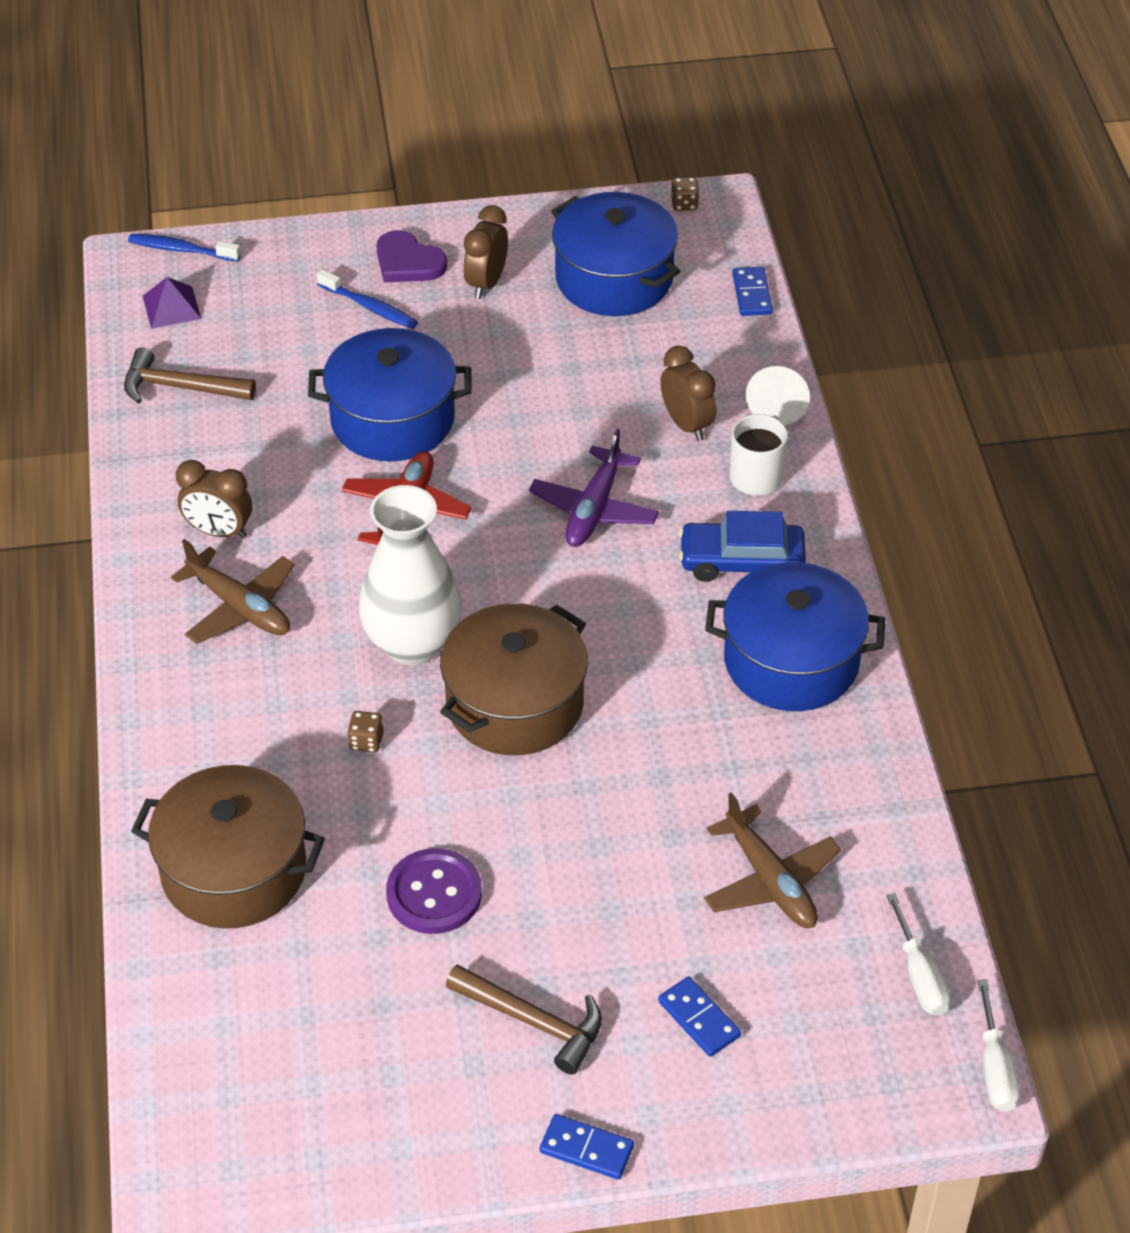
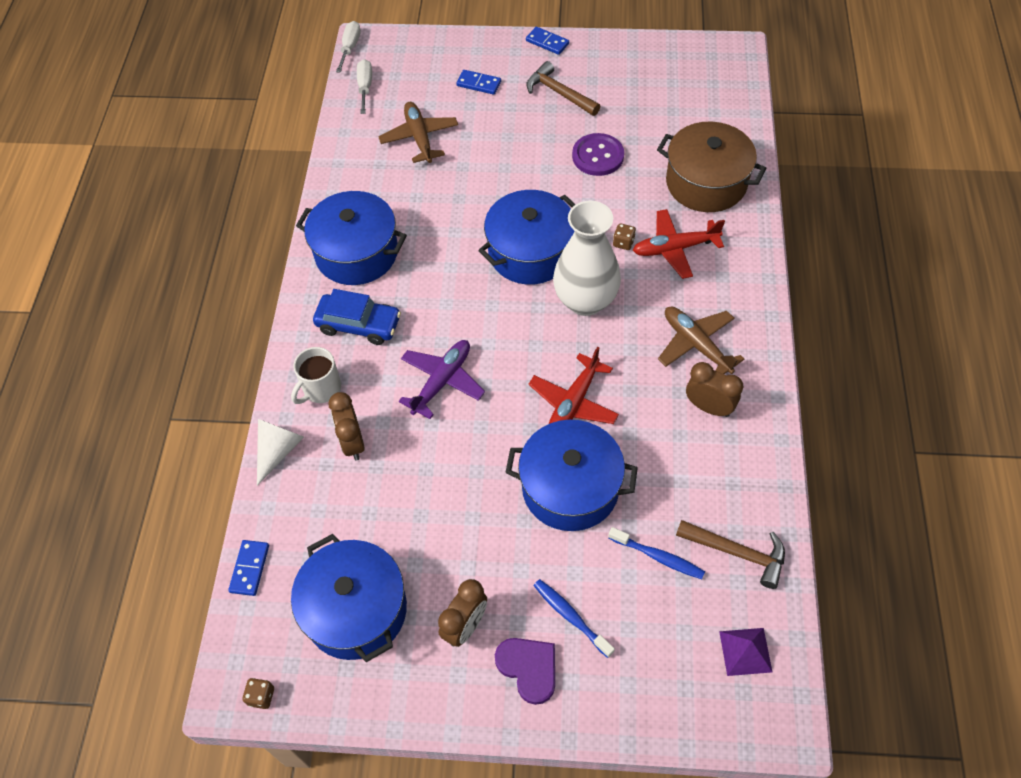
camera: 165 degrees left, 10 degrees up
blue toothbrush [128,234,241,262] -> blue toothbrush moved to [608,527,705,579]
brown pot [440,603,588,755] -> blue pot [478,190,576,285]
blue domino [658,976,741,1057] -> blue domino turned 45 degrees counterclockwise [456,70,501,95]
none -> red plane [633,209,725,279]

